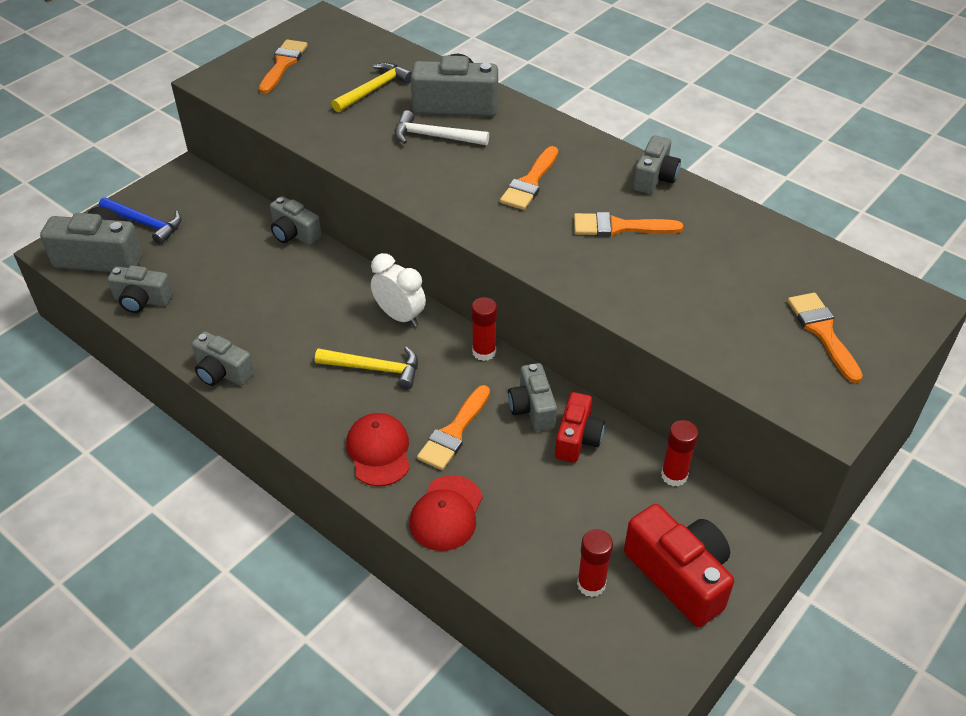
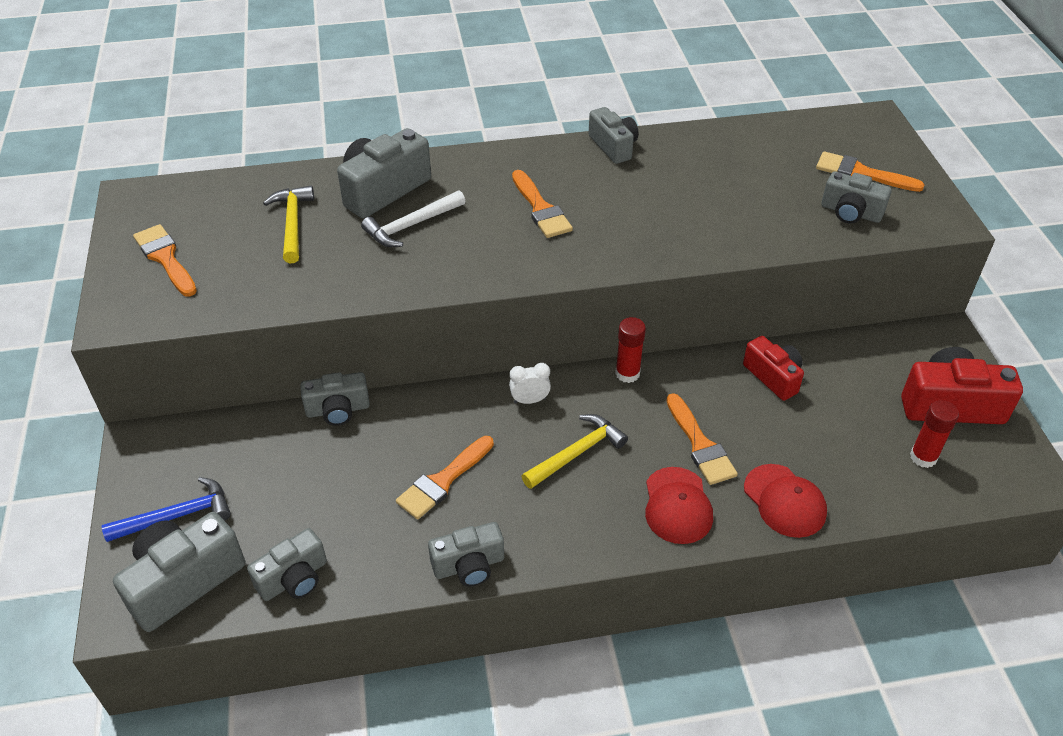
camera: 50 degrees left, 0 degrees up
red cap [346,413,410,486] -> red cap turned 120 degrees counterclockwise [645,467,713,544]
white clock [371,253,426,327] -> white clock [509,363,551,404], size x0.64
grey camera [508,363,557,431] -> grey camera moved to [821,171,892,224]
orange brush [574,212,683,237] -> orange brush moved to [396,436,494,519]
red glue stick [661,420,698,486] -> none

